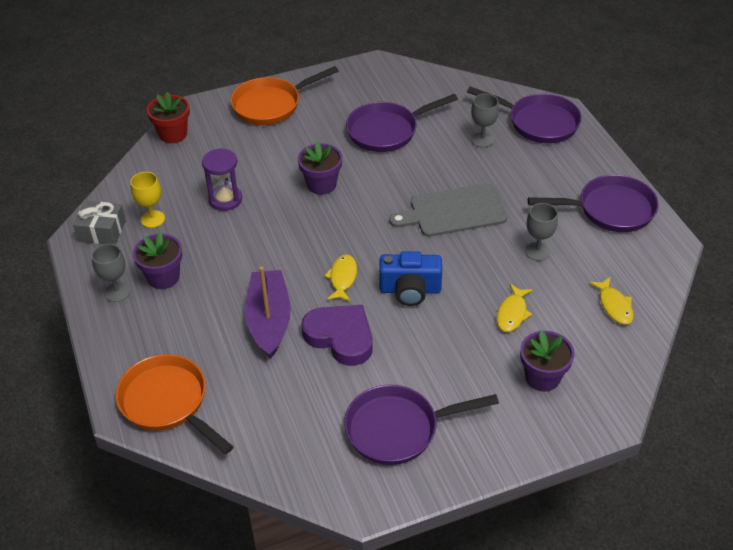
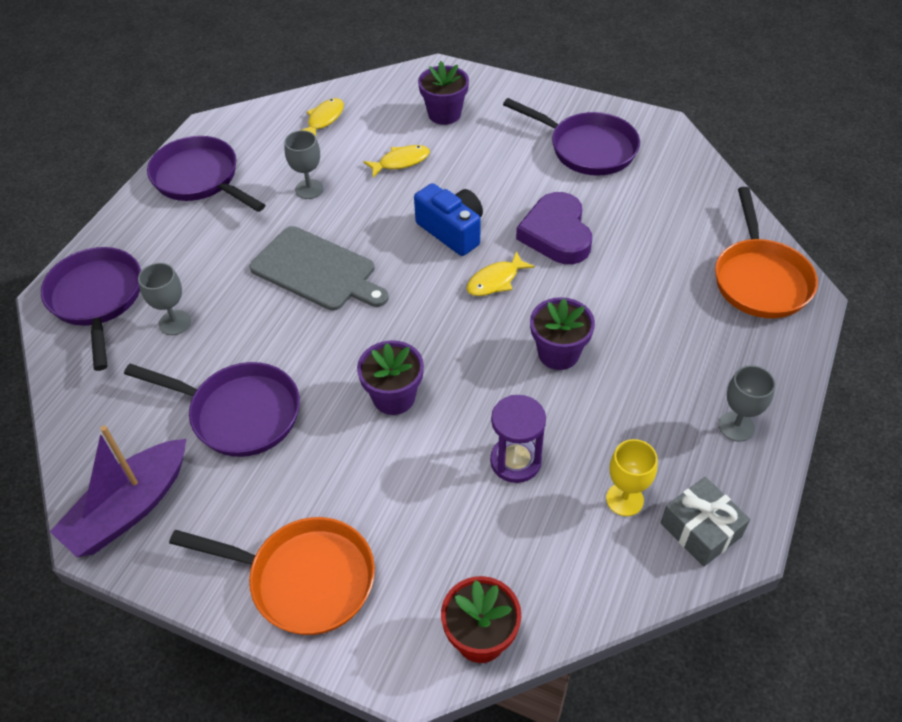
camera: 135 degrees left, 5 degrees up
purple flower pot [133,232,182,289] -> purple flower pot moved to [530,297,595,370]
purple boat [245,266,291,359] -> purple boat moved to [50,426,186,557]

